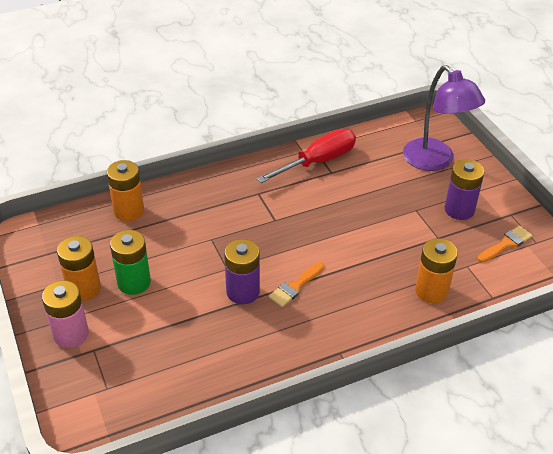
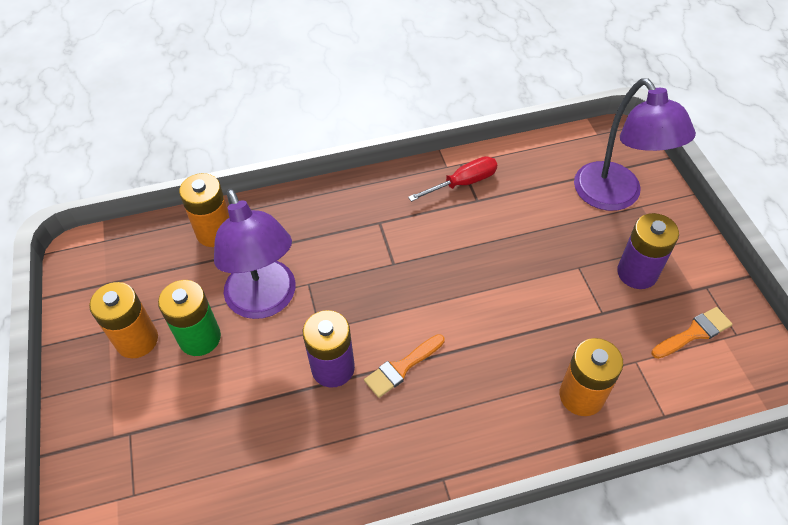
camera: 10 degrees right, 10 degrees up
pink battery [42,280,89,348] -> none
red screwdriver [257,129,356,183] -> red screwdriver [408,156,498,202], size x0.66
none -> purple lamp [214,189,296,319]

